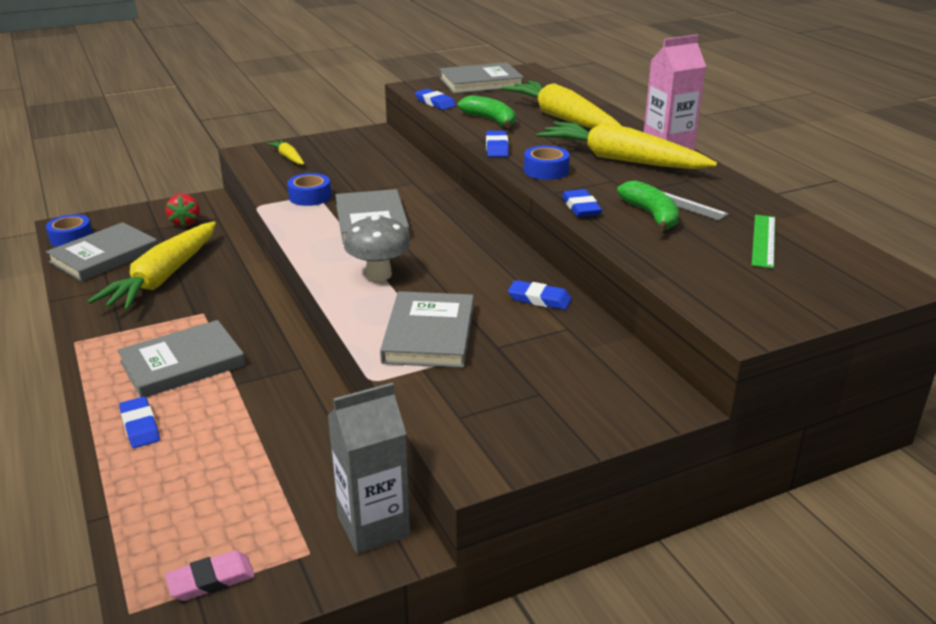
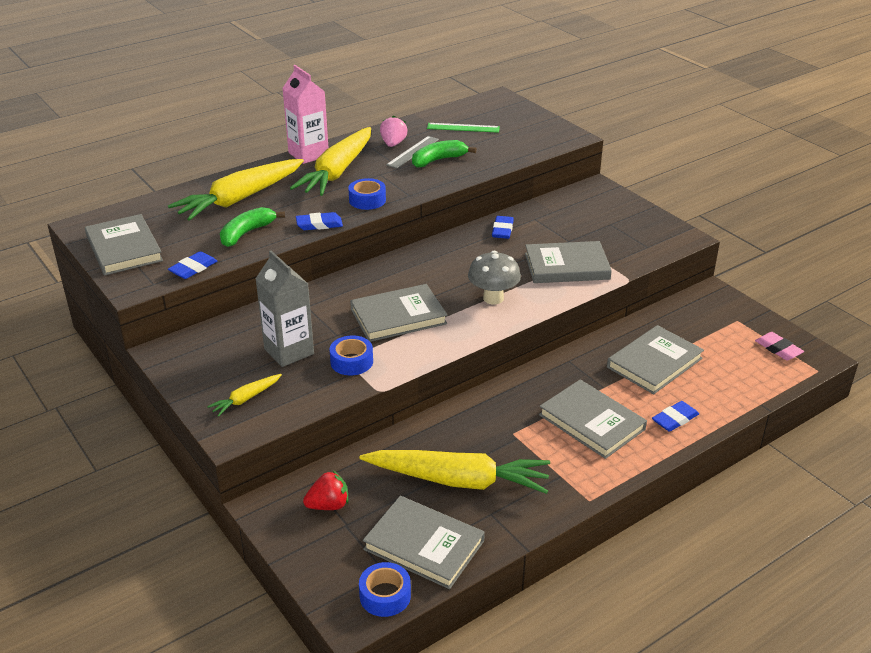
camera: 100 degrees left, 5 degrees up
grey carton [328,382,410,554] -> grey carton moved to [255,251,314,367]
blue eraser [562,189,602,217] -> none
none -> pink strawberry [380,116,408,147]
none -> grey book [607,325,704,394]

